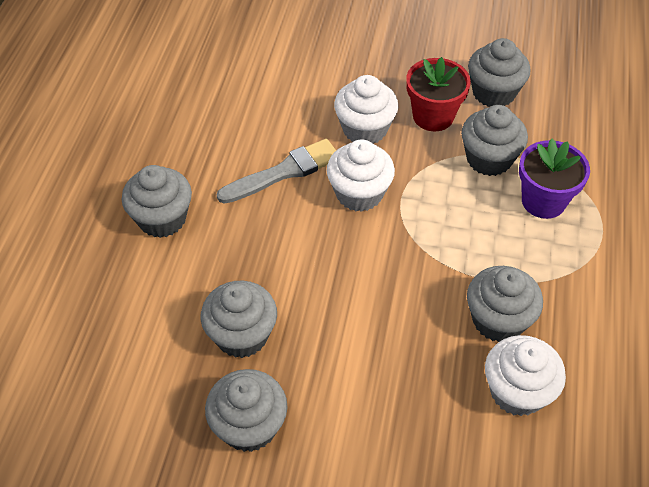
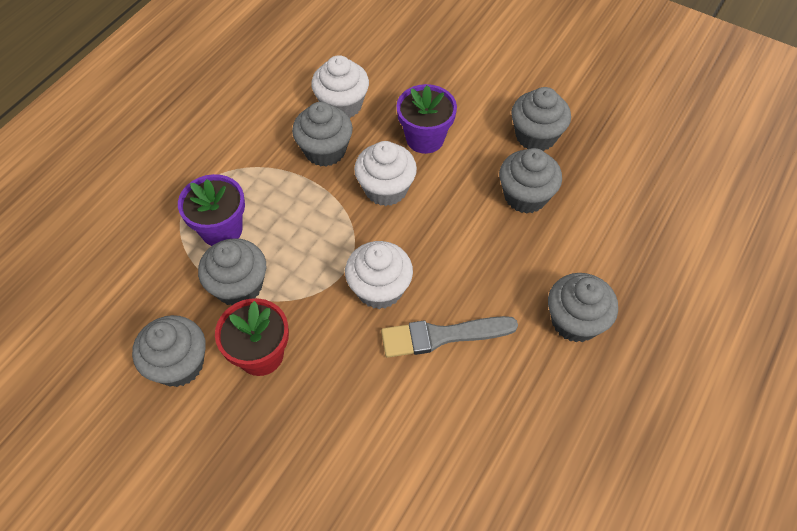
camera: 160 degrees left, 5 degrees up
white cupcake [334,75,398,144] -> white cupcake moved to [354,141,417,206]
none -> purple flower pot [396,84,457,154]

